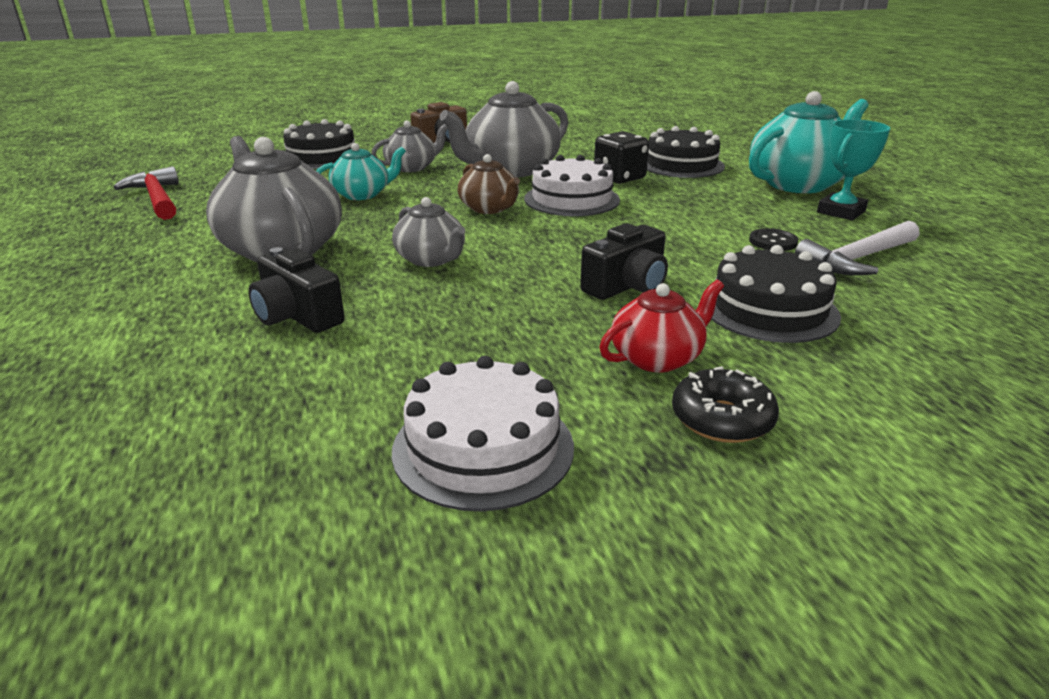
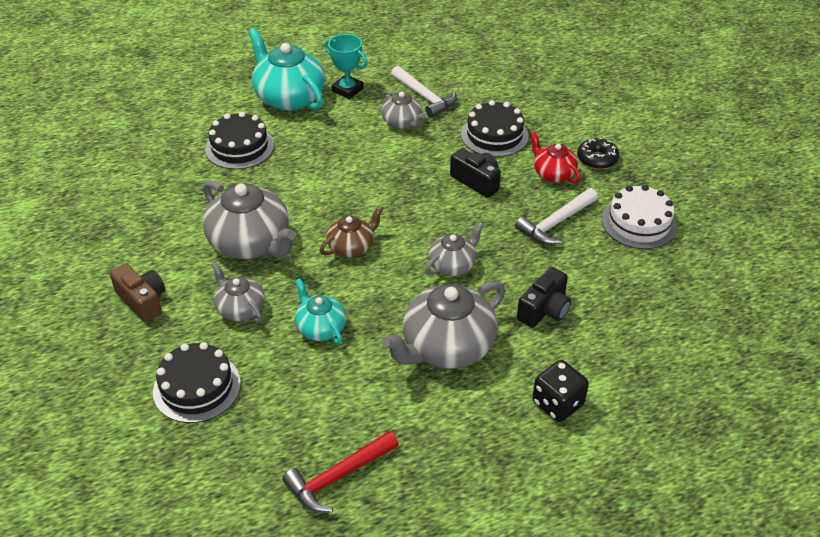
camera: 95 degrees left, 15 degrees up
white cake [524,155,620,216] -> none
black dice [594,131,649,184] -> black dice moved to [532,360,589,422]
black button [749,228,798,251] -> grey teapot [381,91,426,129]
none -> white hammer [515,188,598,245]

